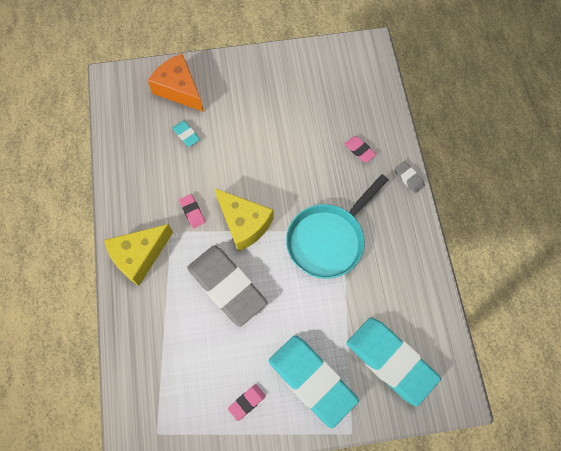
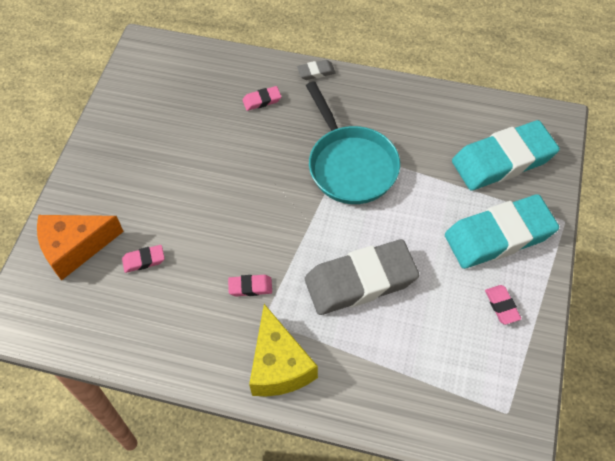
camera: 65 degrees left, 10 degrees down
turquoise eraser [173,121,200,147] -> pink eraser [122,245,165,273]
yellow cheese [215,188,274,252] -> none

